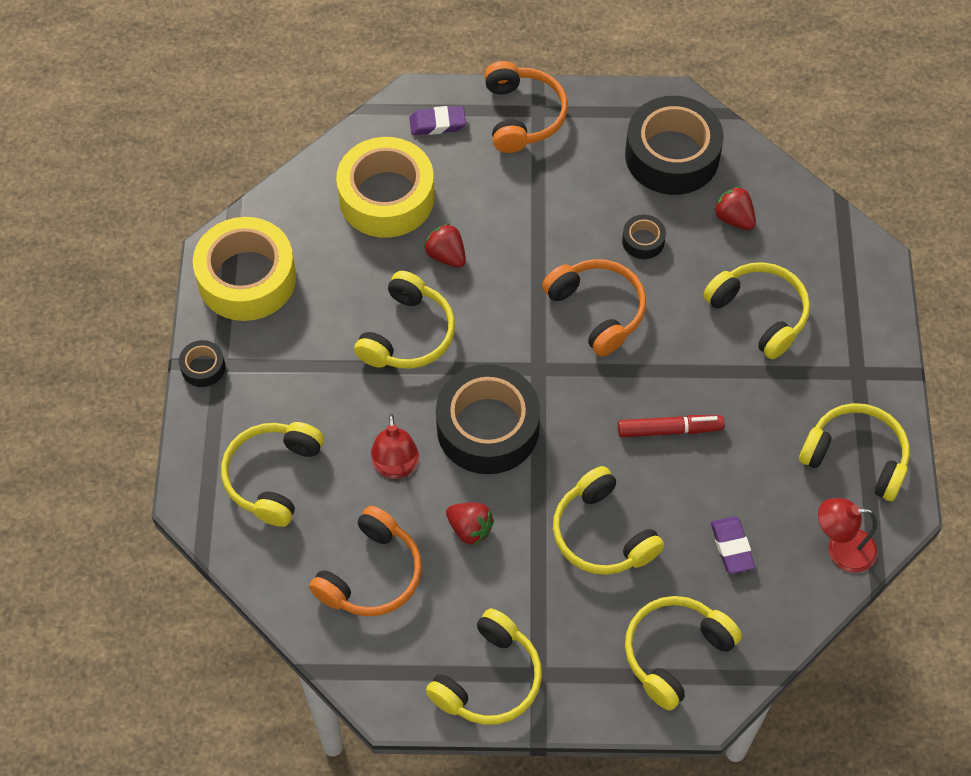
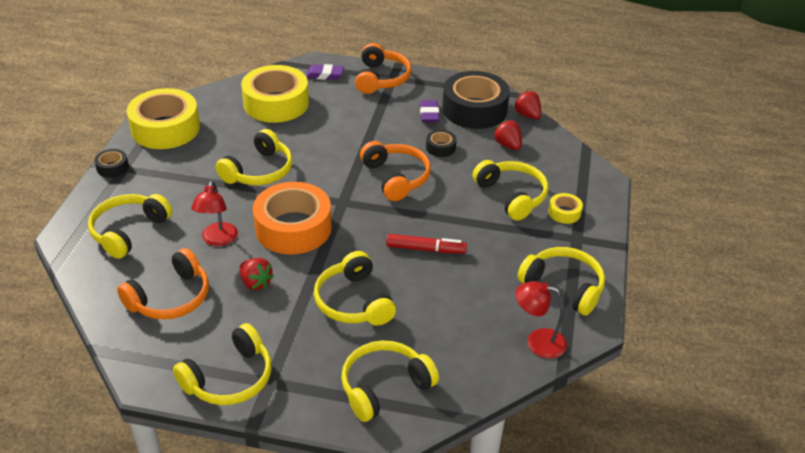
camera: 10 degrees right, 20 degrees down
red strawberry [424,223,466,268] -> red strawberry moved to [514,91,541,119]
black tape [436,364,540,474] -> orange tape [253,182,332,255]
purple eraser [711,517,755,574] -> purple eraser moved to [420,100,439,122]
none -> yellow tape [548,193,583,224]

